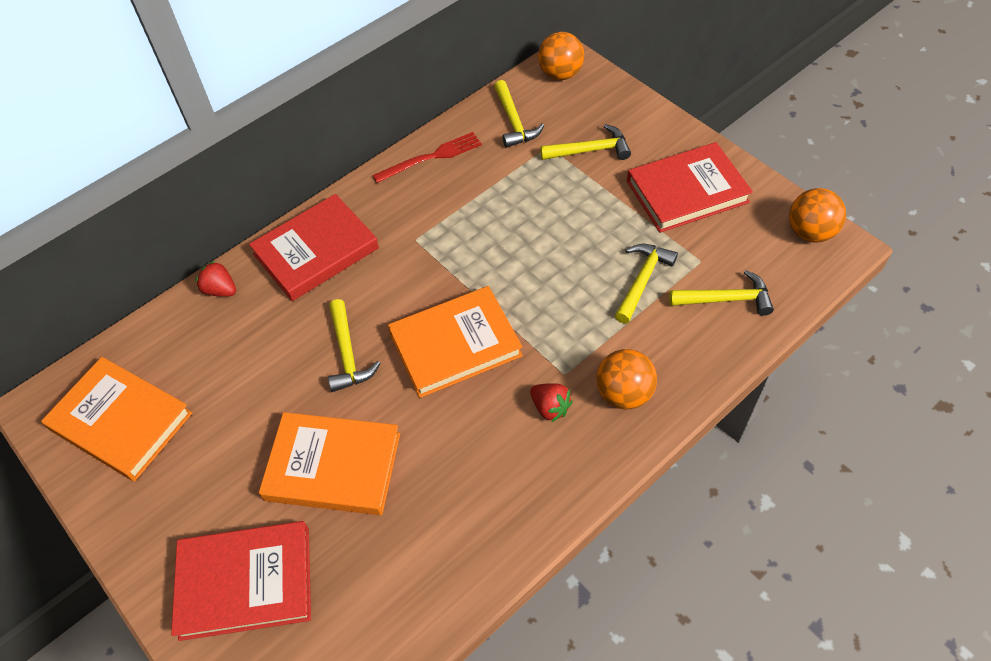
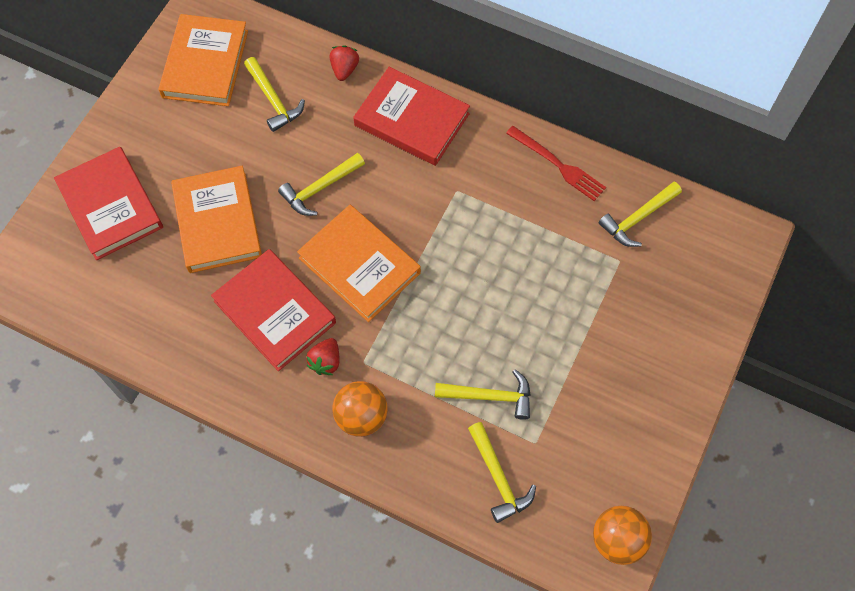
camera: 65 degrees right, 10 degrees up
orange ball [538,32,584,80] -> none
yellow hammer [540,124,631,160] -> yellow hammer moved to [244,57,305,132]
red book [627,142,753,233] -> red book moved to [211,249,336,371]

